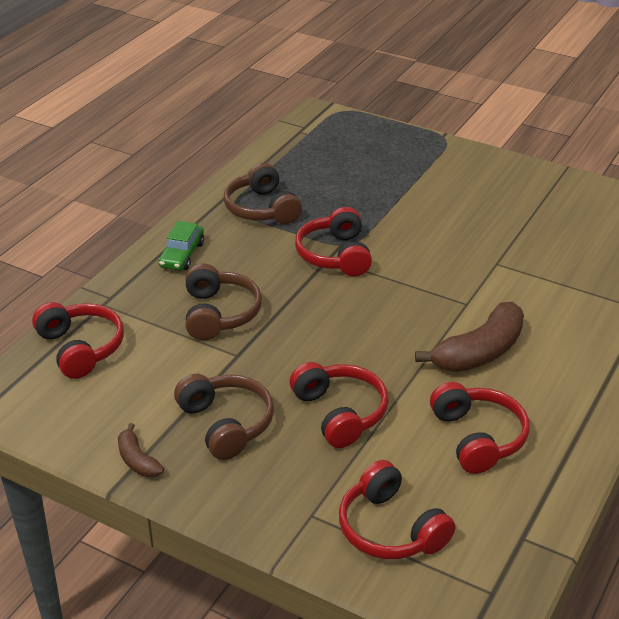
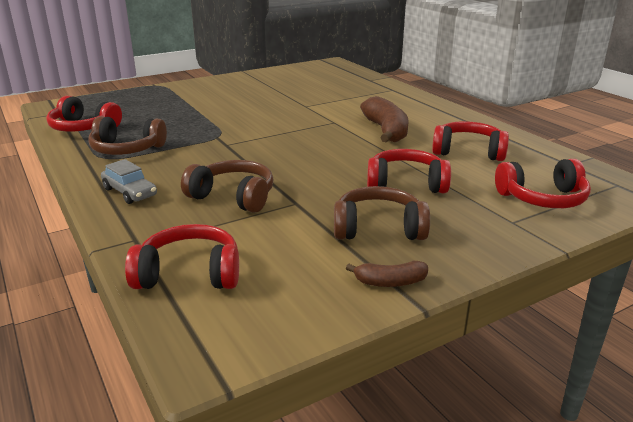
camera: 60 degrees left, 10 degrees down
green car [159,221,204,270] -> grey car [101,159,157,204]
red headphones [295,207,372,276] -> red headphones moved to [46,96,122,132]

